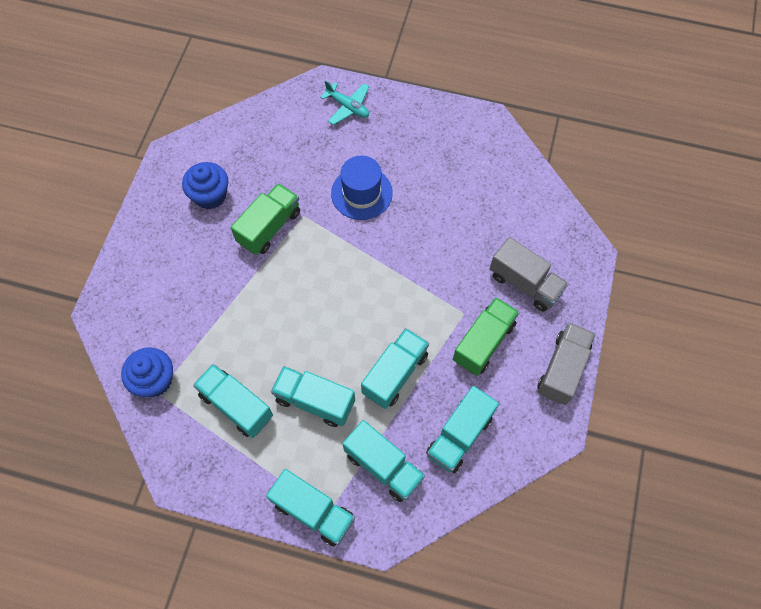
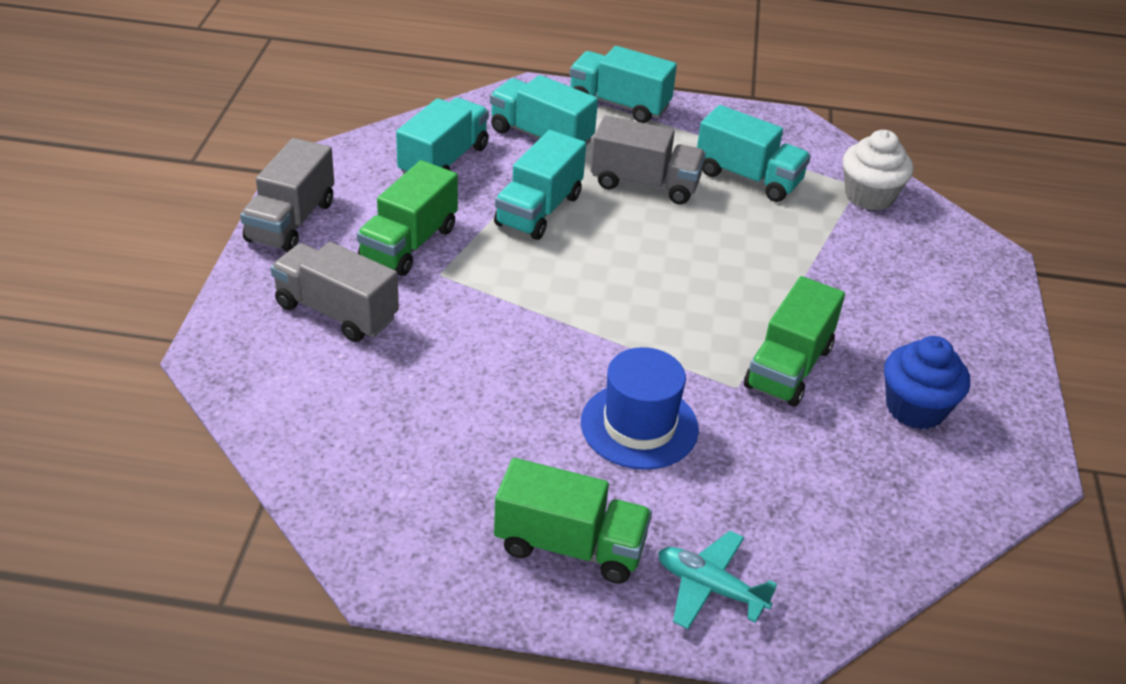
camera: 170 degrees right, 25 degrees down
blue cupcake [121,347,173,397] -> white cupcake [843,130,913,211]
turquoise truck [271,366,355,427] -> grey truck [591,116,706,204]
none -> green truck [494,458,652,584]

